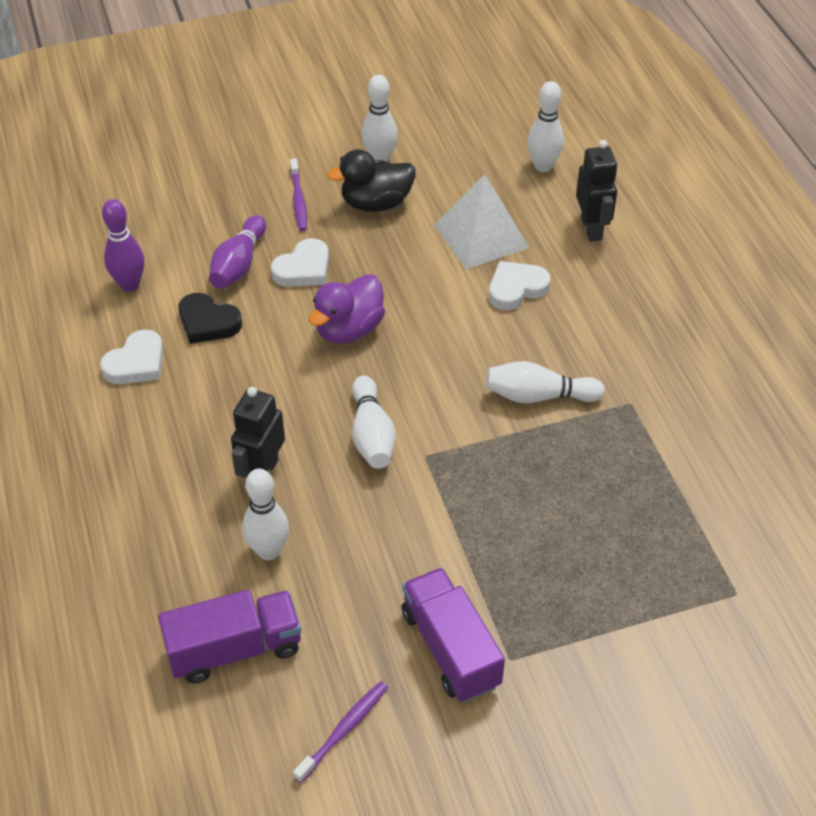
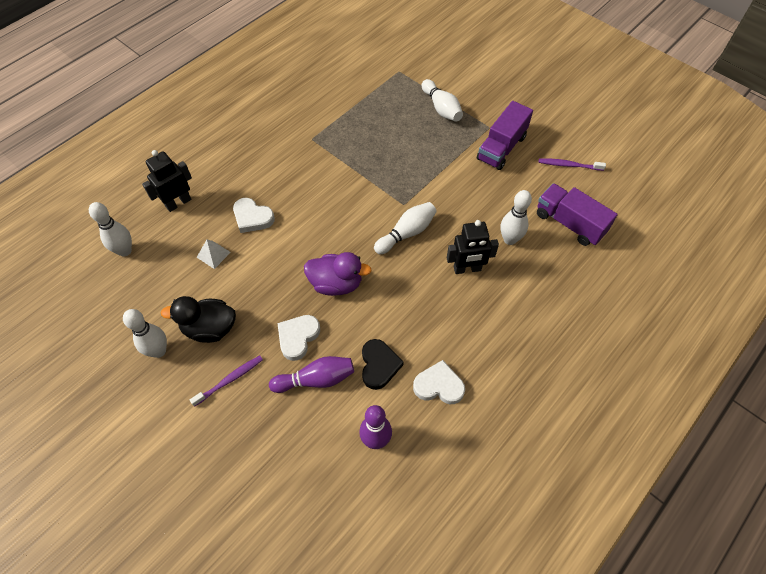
camera: 120 degrees left, 10 degrees up
white heart [271,238,329,287] -> white heart turned 75 degrees counterclockwise [277,315,320,361]
black duck [327,149,416,212] -> black duck turned 135 degrees clockwise [161,296,236,343]
white pyramid [434,174,529,269] -> white pyramid [196,239,231,269], size x0.48
white bowling pin [486,361,605,403] -> white bowling pin moved to [422,79,463,122]

